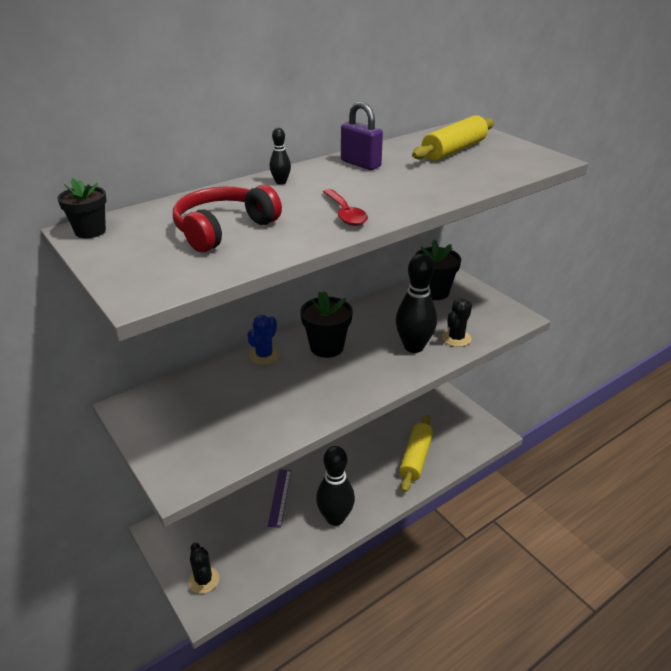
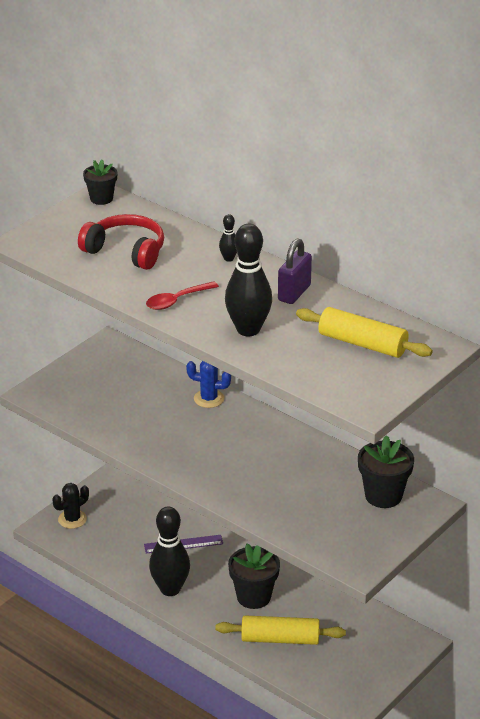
camera: 75 degrees right, 0 degrees up
black flower pot [300,291,353,358] -> black flower pot moved to [228,543,280,609]
black bowling pin [396,253,437,353] -> black bowling pin moved to [225,224,272,336]
black cactus [442,298,472,347] -> none

